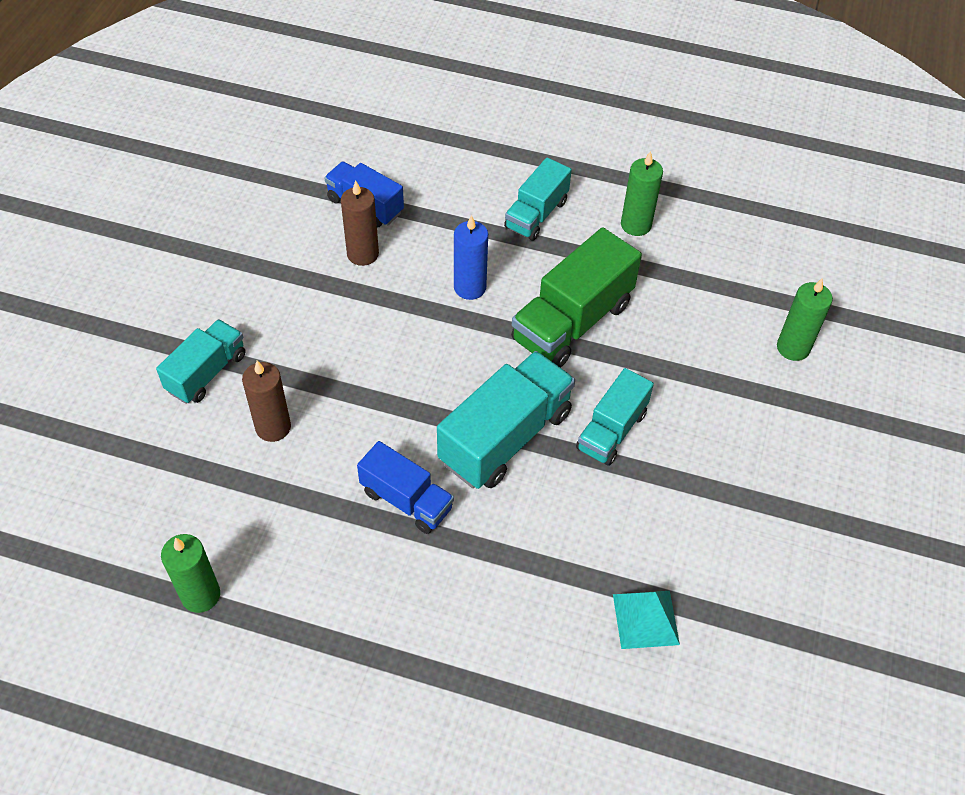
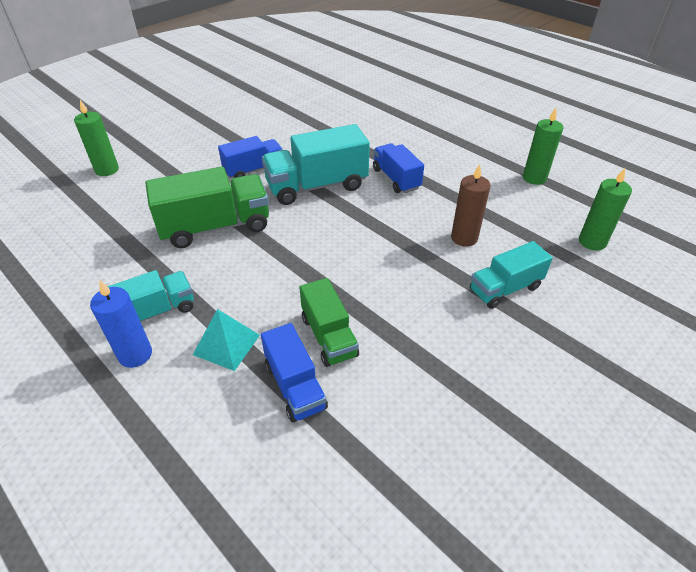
camera: 150 degrees left, 10 degrees down
brown candle [341,180,379,266] -> green truck [300,278,359,367]
blue candle [454,215,488,300] -> blue candle moved to [90,280,152,368]
turquoise truck [576,368,654,466] -> blue truck [218,136,283,178]
turquoise pyramid [613,591,680,649] -> turquoise pyramid moved to [193,309,260,371]
green candle [621,151,663,236] -> green candle moved to [579,168,632,251]

